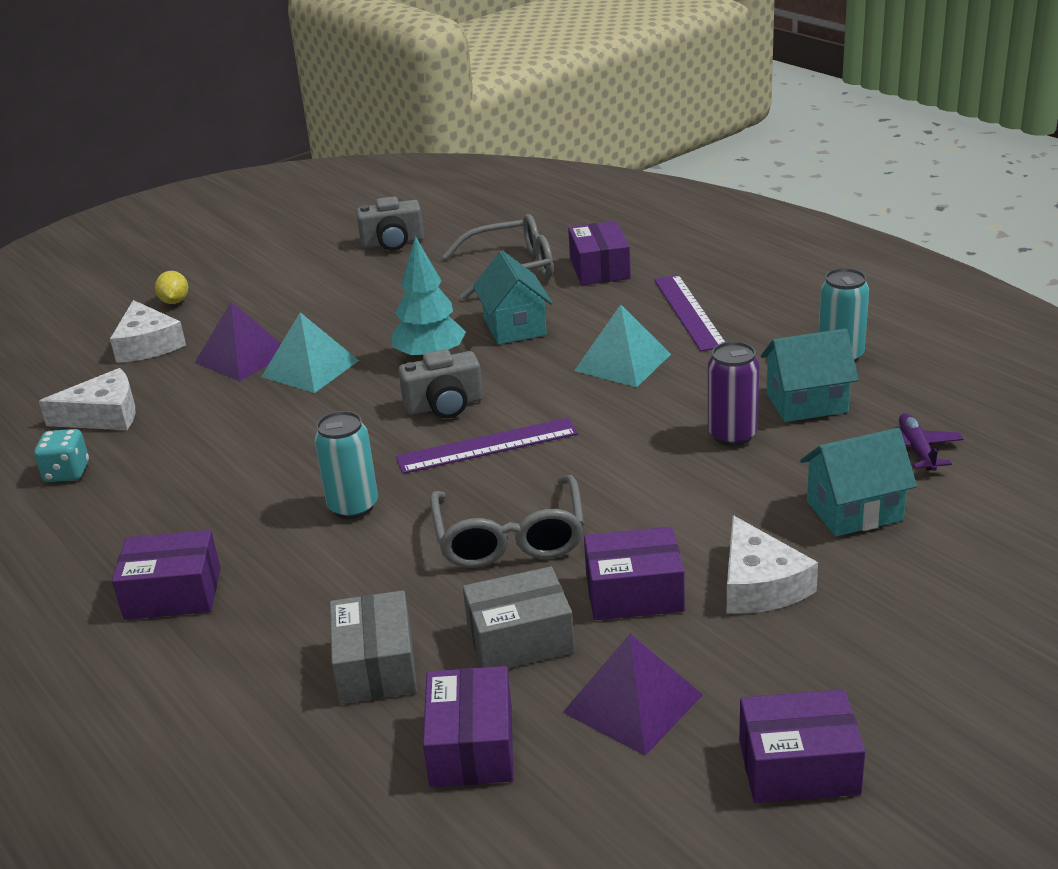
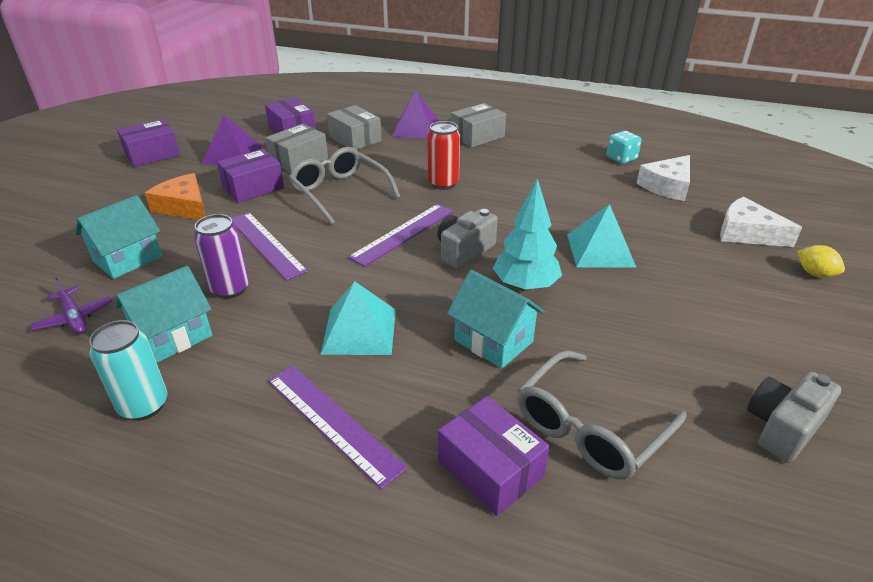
camera: 145 degrees right, 5 degrees up
purple box [112,530,220,620] -> grey box [451,103,506,148]
purple pyramid [195,302,281,382] -> purple pyramid moved to [392,91,439,138]
turquoise can [314,411,378,519] -> red can [427,121,460,190]
white cheese [727,515,818,614] -> orange cheese [145,173,205,220]
none -> purple ruler [231,212,308,281]

